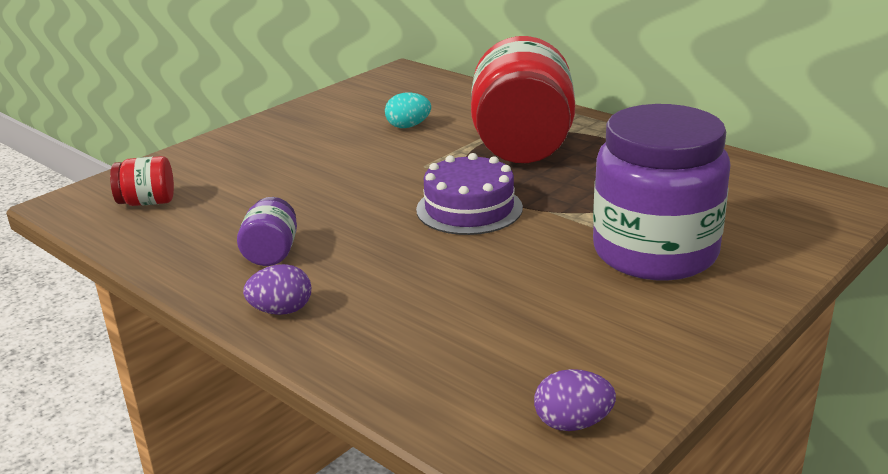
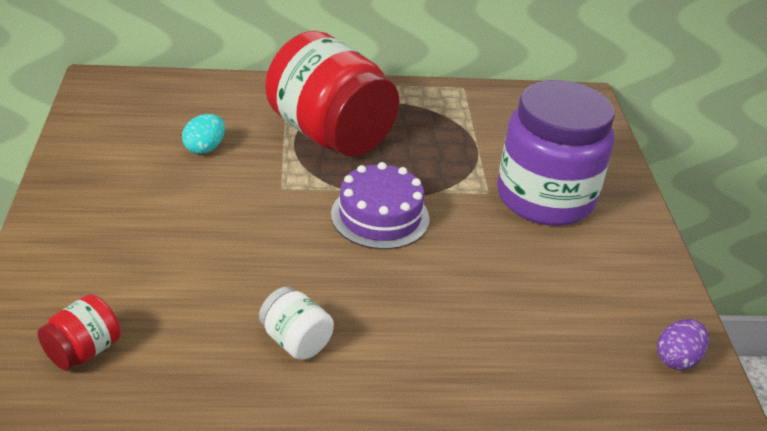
camera: 50 degrees left, 10 degrees up
purple jar [237,197,297,266] -> white jar [259,287,334,360]
purple egg [243,264,311,315] -> none

